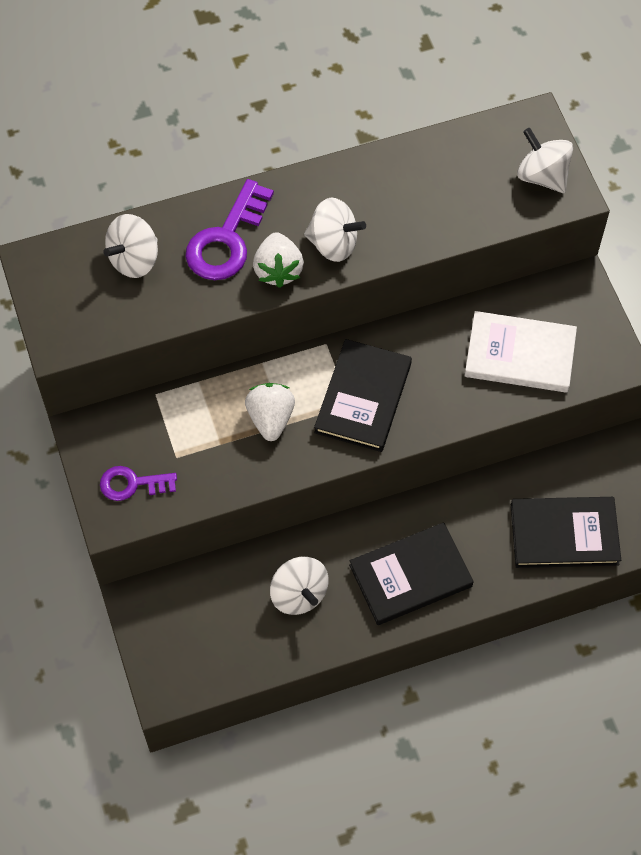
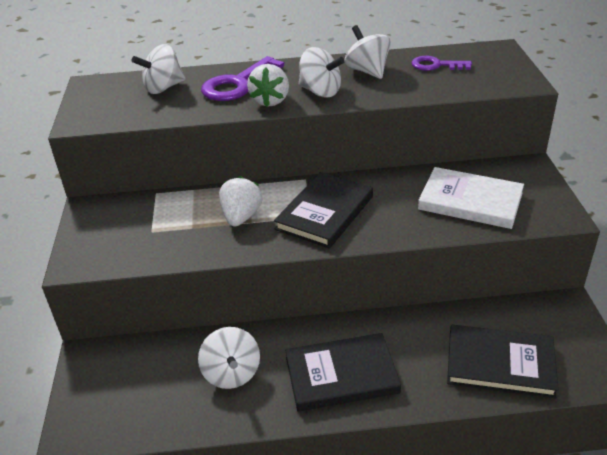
camera: 15 degrees right, 25 degrees down
purple key [100,466,177,501] -> purple key moved to [411,56,472,71]
white spinning top [517,128,573,193] -> white spinning top moved to [345,25,391,79]

